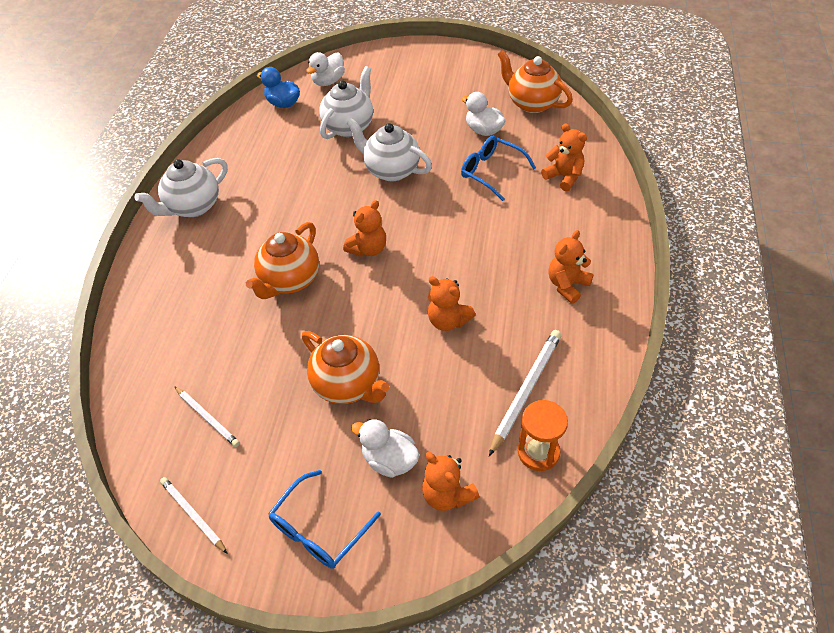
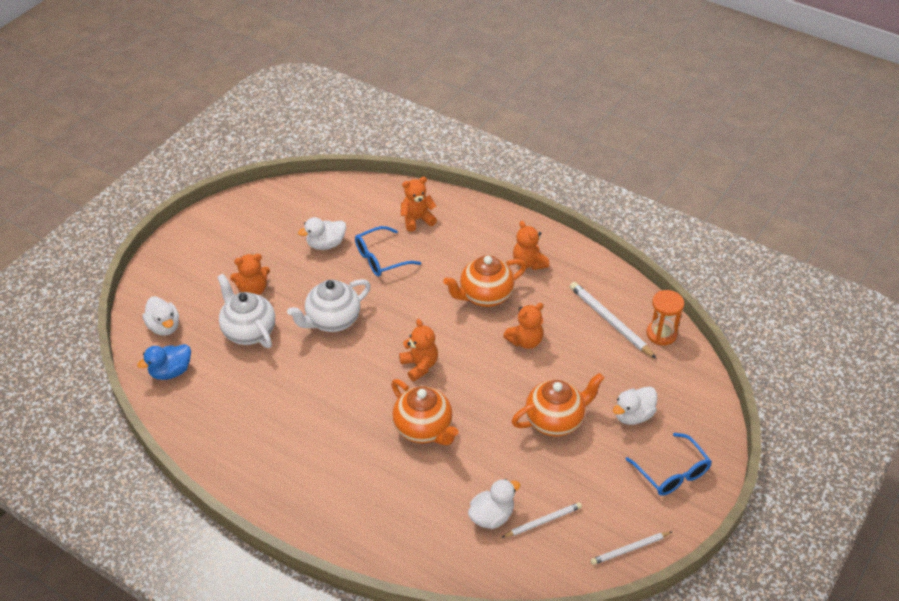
camera: 70 degrees left, 5 degrees down
white teapot [134,158,228,217] -> none
orange teddy bear [422,452,479,511] -> orange teddy bear moved to [230,254,270,295]
orange teapot [497,50,573,113] -> orange teapot moved to [443,255,527,307]
none -> white duck [468,479,520,529]

